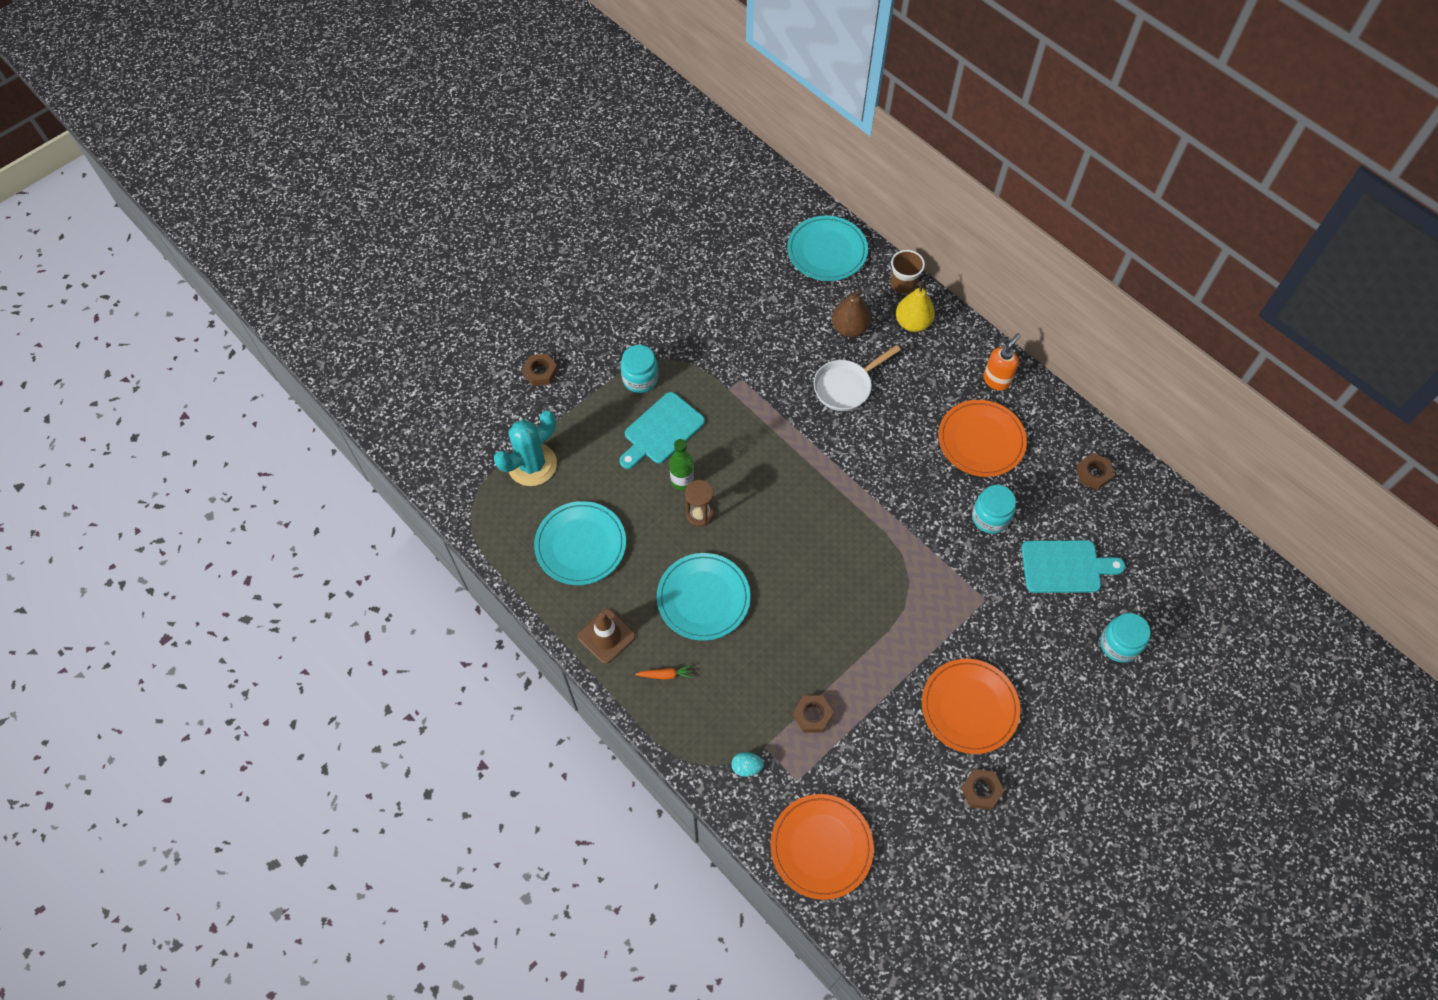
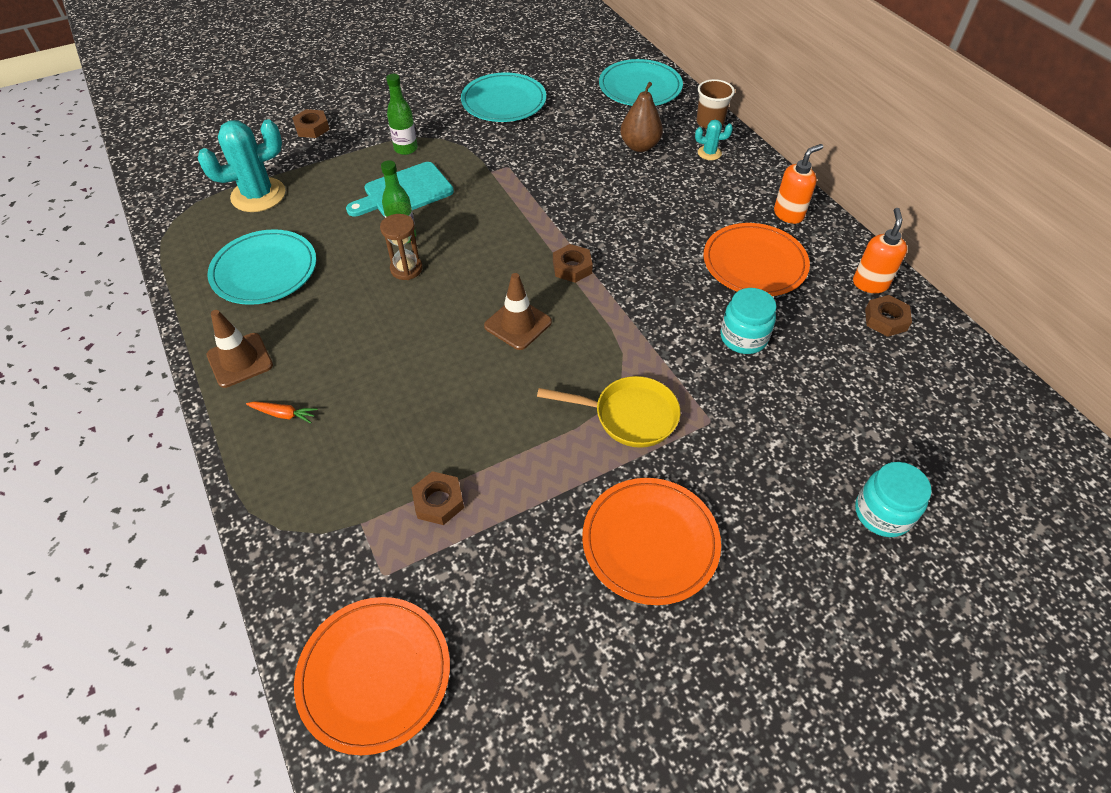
camera: 15 degrees right, 10 degrees down
turquoise jar [621,345,658,393] -> green bottle [386,74,418,155]
turquoise plate [657,553,750,641] -> turquoise plate moved to [461,73,546,122]
turquoise egg [732,752,764,777] -> none
white pan [813,345,901,411] -> none
yellow pear [896,281,935,332] -> turquoise cactus [695,120,733,160]
brown nut [961,769,1004,810] -> brown nut moved to [553,244,593,283]
turquoise cutting board [1021,540,1125,593] -> none
none -> brown traffic cone [484,273,552,350]
none -> yellow pan [537,376,680,448]
none -> orange soap dispenser [853,208,907,293]

